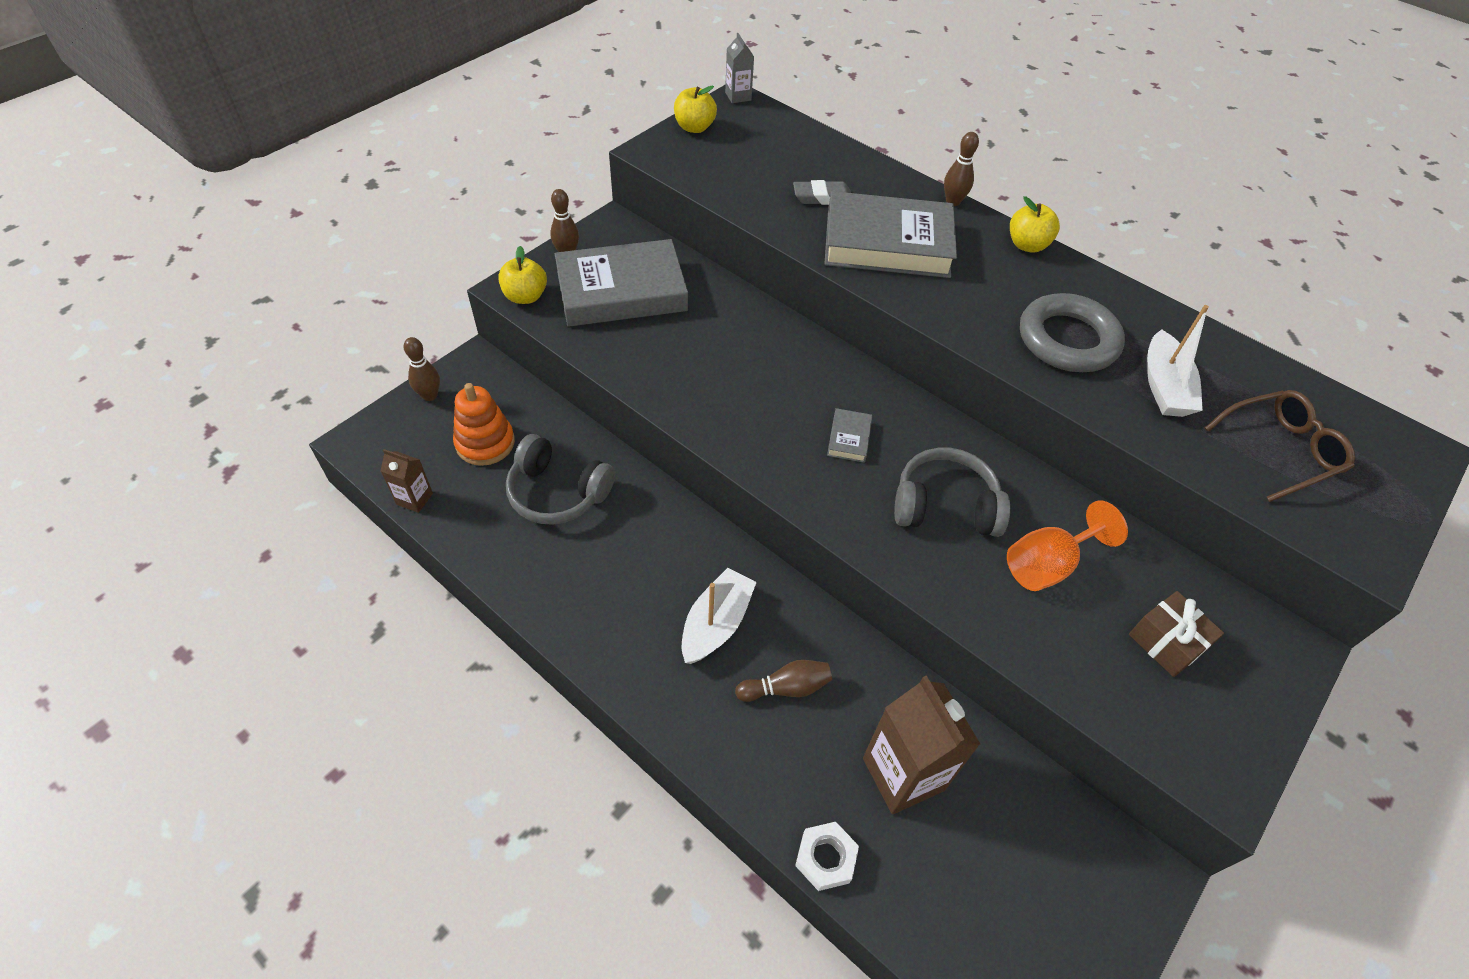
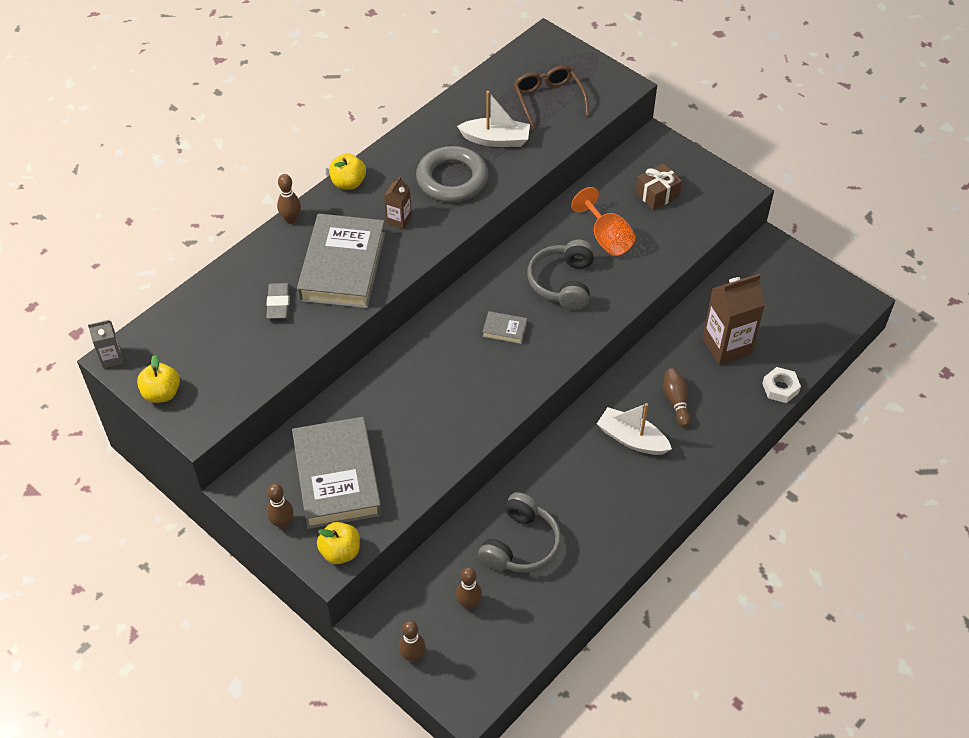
camera: 85 degrees left, 0 degrees up
brown carton [380,449,433,513] -> brown carton moved to [384,176,412,230]
orange stacking toy [453,383,515,466] -> brown bowling pin [456,567,482,609]

